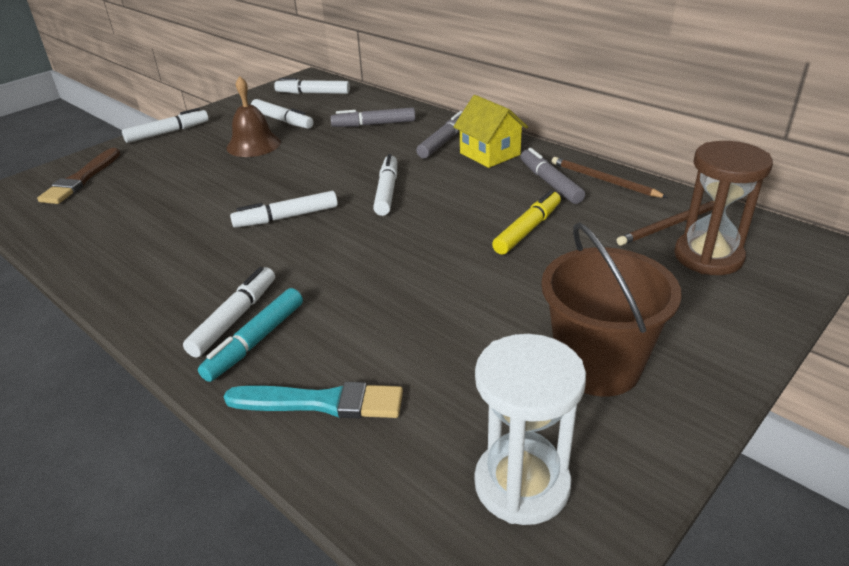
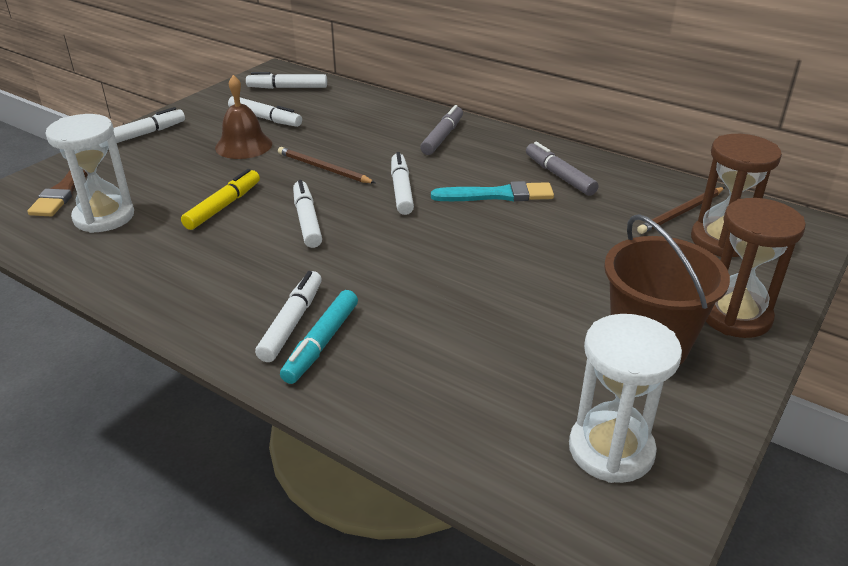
camera: 10 degrees left, 0 degrees up
turquoise brush [224,382,403,418] -> turquoise brush moved to [431,181,554,201]
white marker [230,191,338,228] -> white marker turned 105 degrees clockwise [293,180,322,248]
grey marker [330,107,415,127] -> none
yellow house [453,95,528,168] -> none
yellow marker [492,190,561,255] -> yellow marker moved to [181,169,260,230]
brown pencil [551,157,668,198] -> brown pencil moved to [278,147,375,183]
none -> white hourglass [46,114,134,233]
none -> brown hourglass [706,198,806,338]

